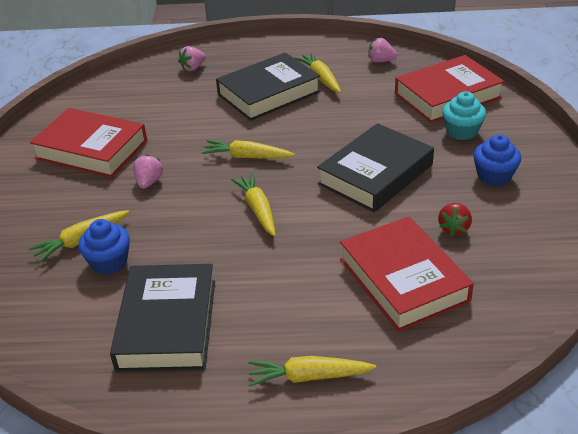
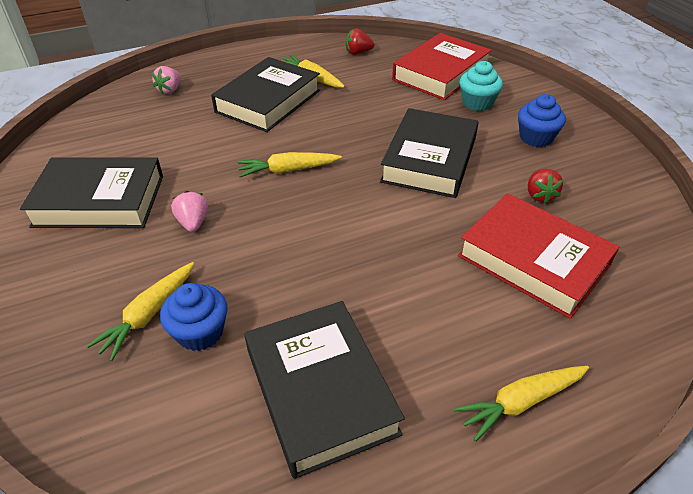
camera: 25 degrees left, 5 degrees up
red book [30,108,147,178] -> black book [20,157,163,228]
yellow carrot [231,173,276,236] -> none
pink strawberry [368,38,397,62] -> red strawberry [346,29,374,54]

